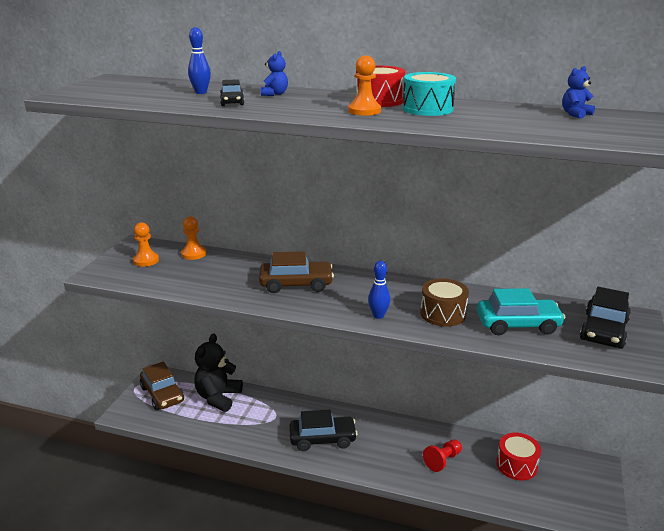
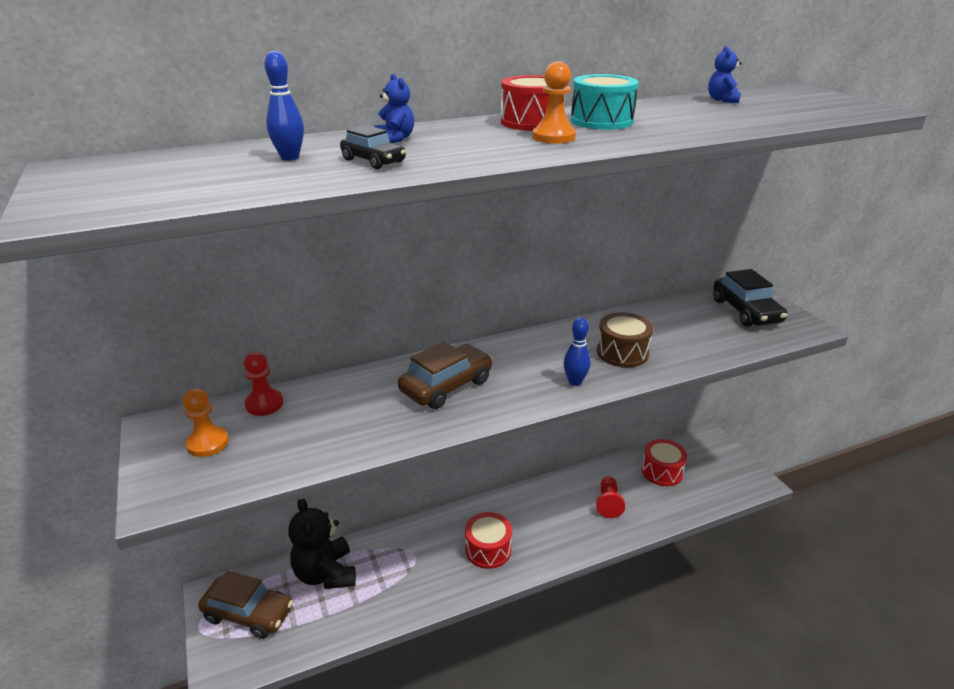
camera: 40 degrees left, 5 degrees up
orange pawn [181,216,206,260] -> red pawn [244,352,283,416]
black car [289,409,358,451] -> red drum [465,512,512,569]
turquoise car [477,288,566,335] -> none

